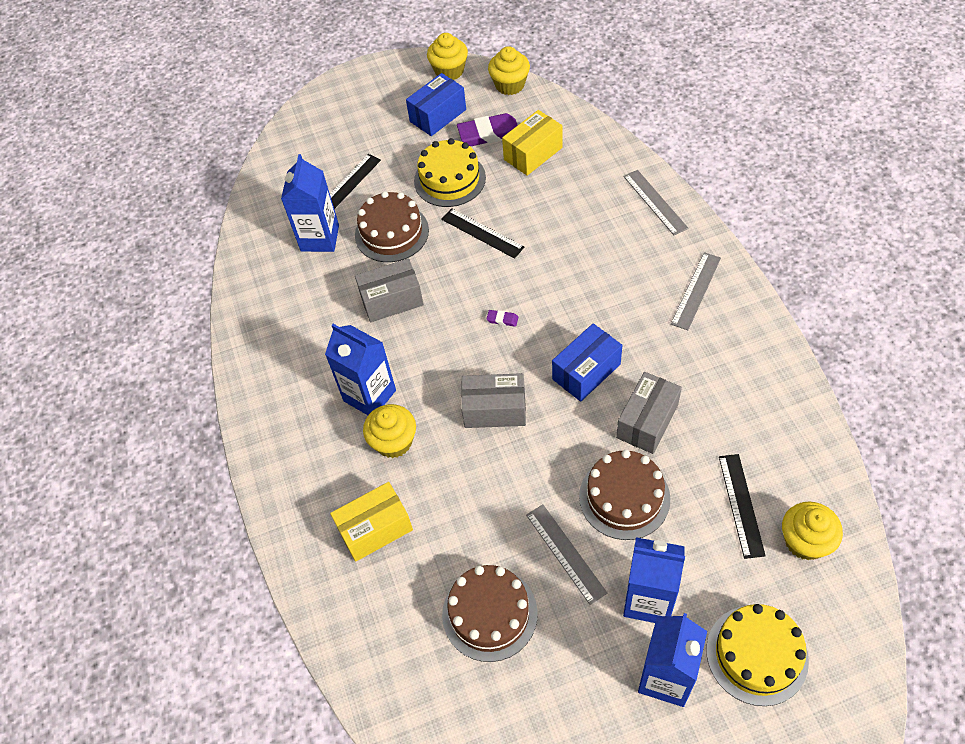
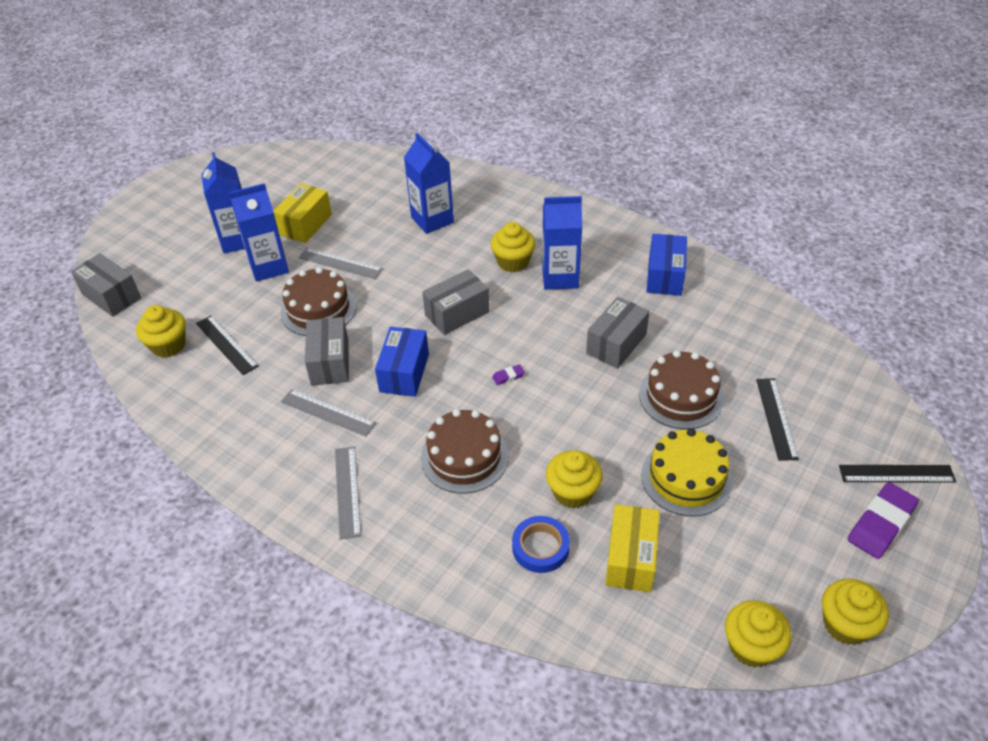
camera: 140 degrees right, 10 degrees down
blue carton [281,154,339,252] -> blue carton moved to [404,133,454,234]
yellow box [330,482,413,562] -> yellow box moved to [273,183,332,243]
blue box [406,73,466,136] -> blue box moved to [646,234,687,296]
black ruler [441,208,524,259] -> black ruler moved to [839,465,956,483]
brown cake [442,565,538,662] -> brown cake moved to [421,409,508,493]
purple eraser [457,113,518,146] -> purple eraser moved to [848,482,919,559]
grey ruler [624,170,688,235] -> grey ruler moved to [281,389,376,437]
yellow cake [706,604,809,706] -> none
none -> grey box [71,253,141,317]
none -> blue tape [512,516,570,573]
none -> yellow cupcake [546,450,603,508]

